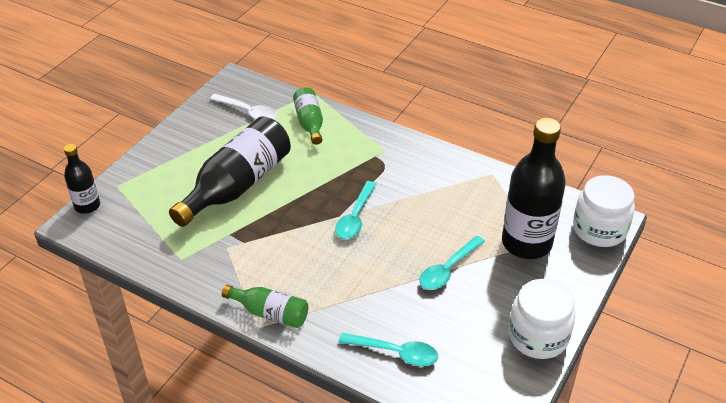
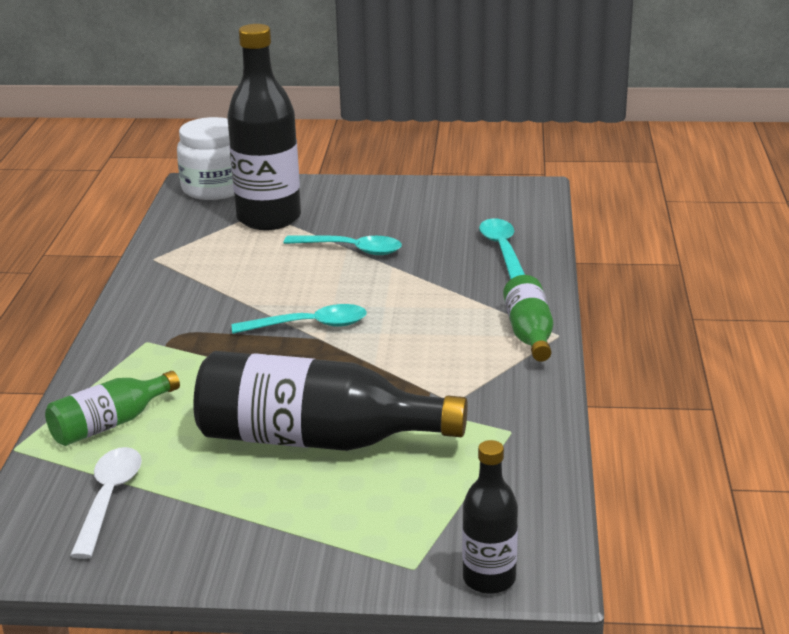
camera: 115 degrees left, 15 degrees down
white jar [509,279,575,359] -> none

